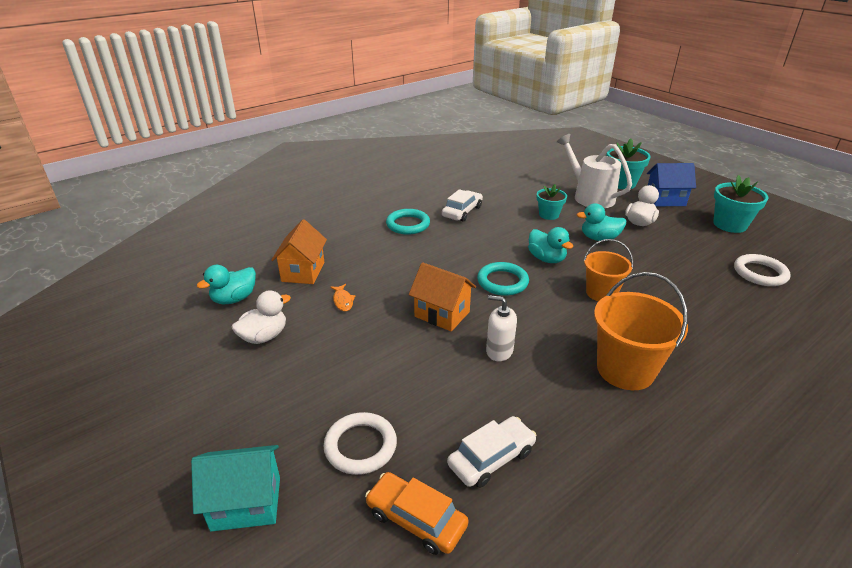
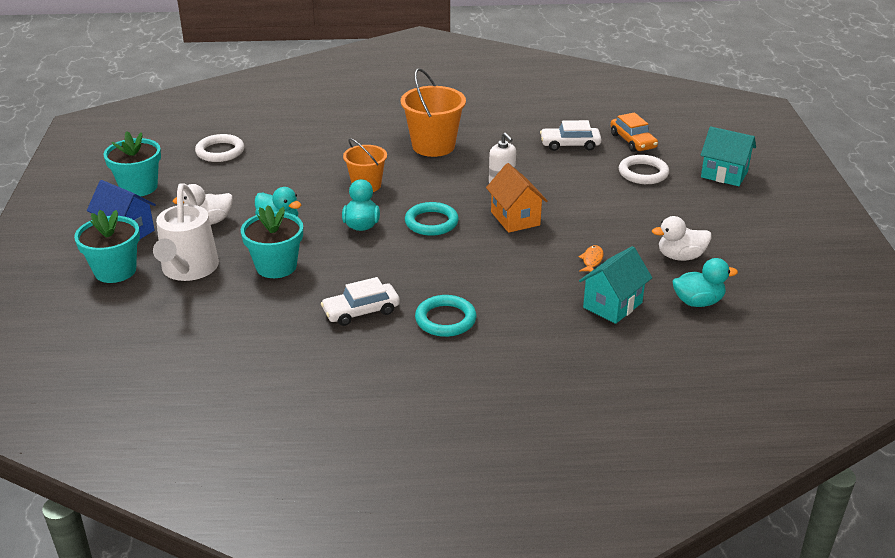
camera: 145 degrees left, 0 degrees up
orange house [271,219,327,284] -> turquoise house [579,246,652,324]
turquoise flower pot [537,184,567,220] -> turquoise flower pot [241,205,303,278], size x1.54

